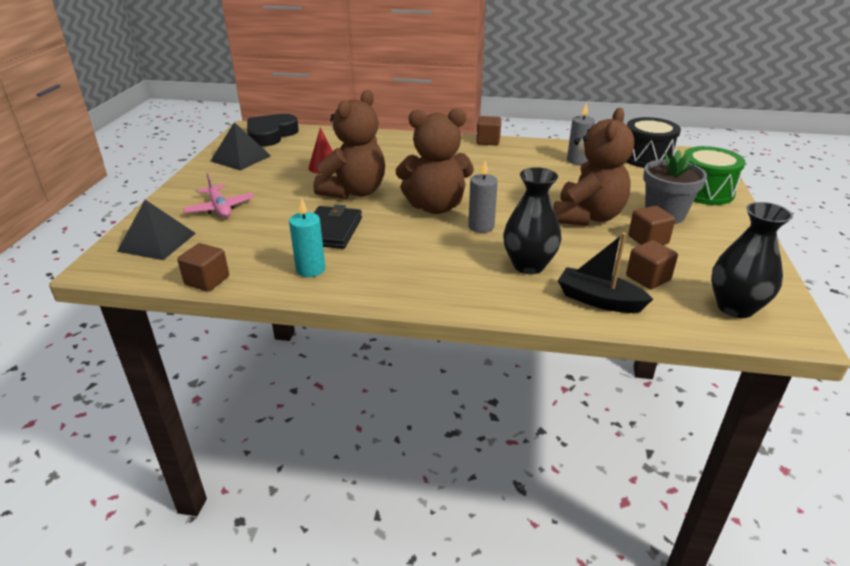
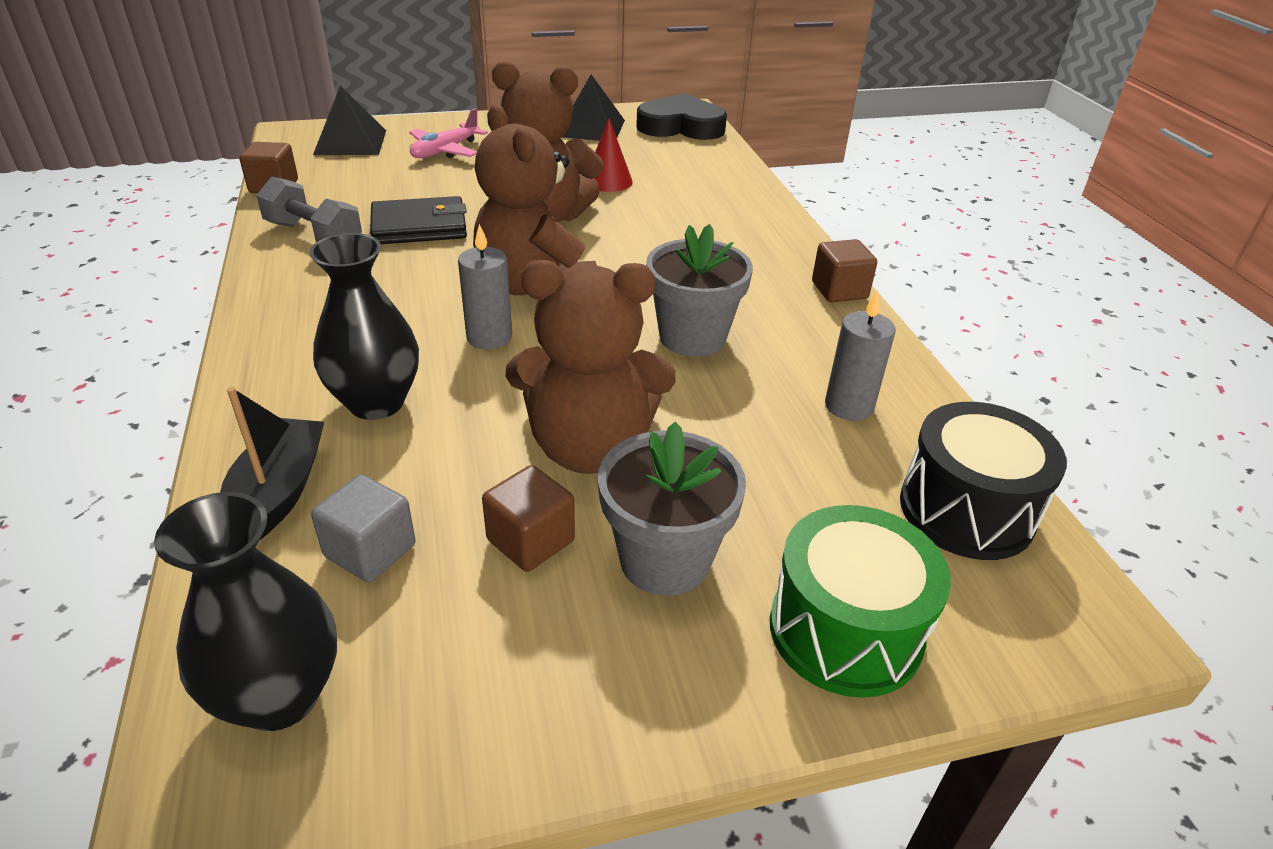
camera: 65 degrees right, 5 degrees up
turquoise candle [289,198,325,277] -> grey dumbbell [256,177,362,242]
brown cube [626,240,678,289] -> grey cube [311,474,416,582]
none -> grey flower pot [646,224,753,357]

